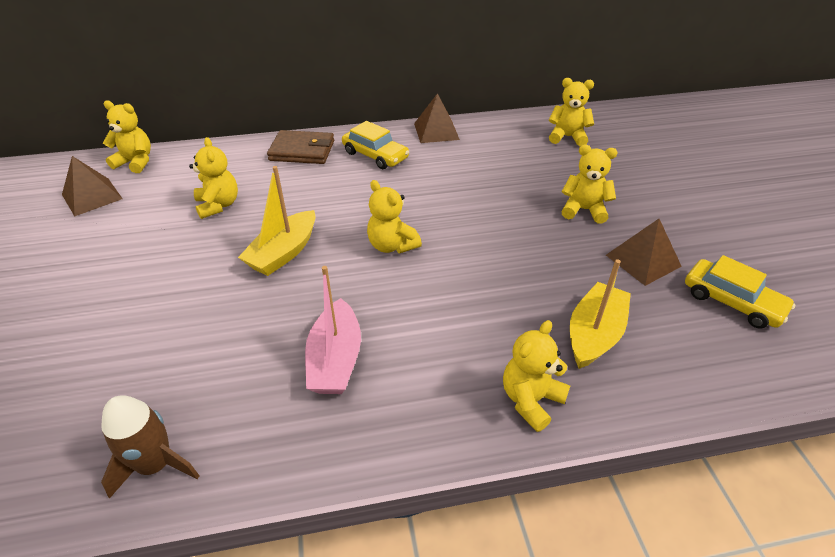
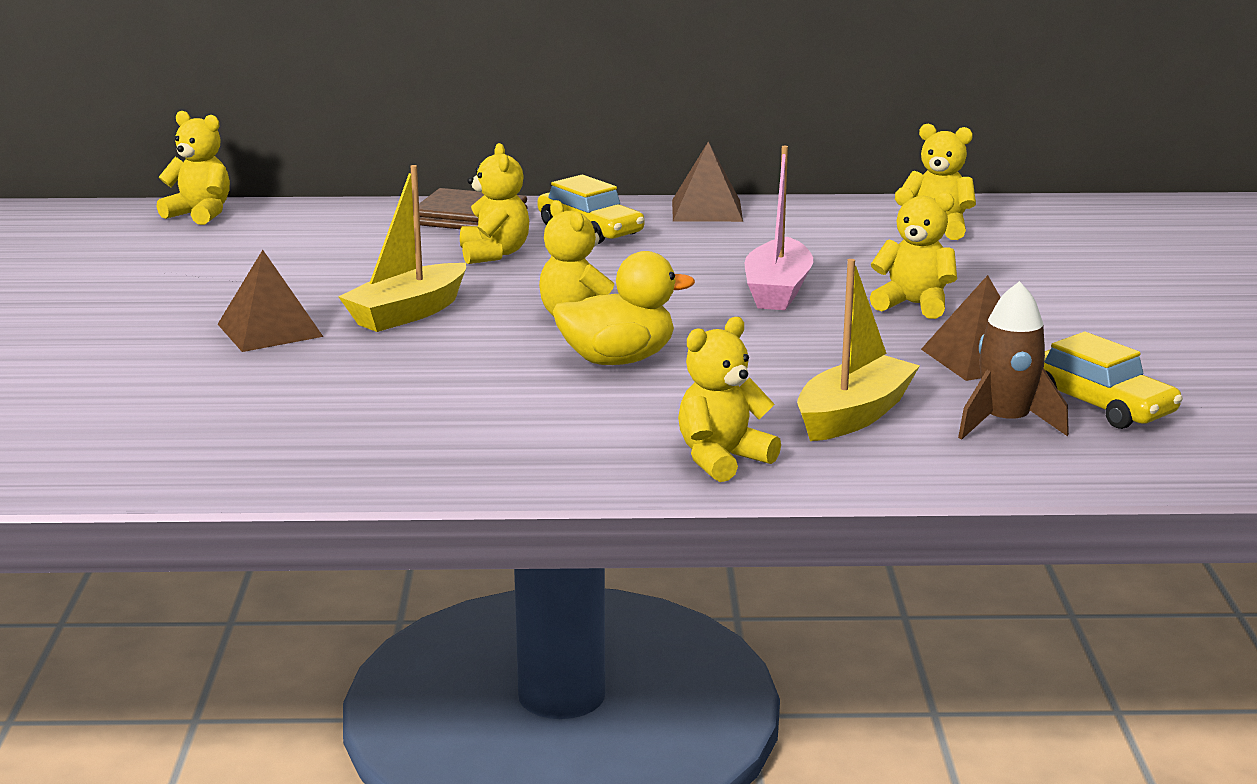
camera: 10 degrees right, 20 degrees down
brown pyramid [62,156,123,216] -> brown pyramid moved to [218,250,323,352]
brown rocket [101,395,199,499] -> brown rocket moved to [958,281,1069,439]
yellow teddy bear [189,137,238,219] -> yellow teddy bear moved to [460,143,529,264]
pink boat [305,266,361,394] -> pink boat moved to [745,146,813,310]
none -> yellow duck [553,251,695,365]

